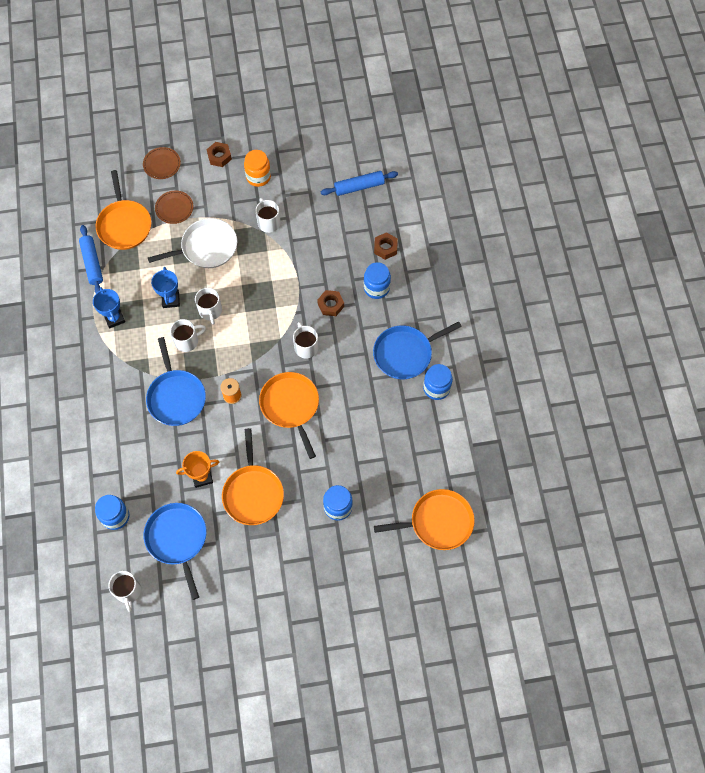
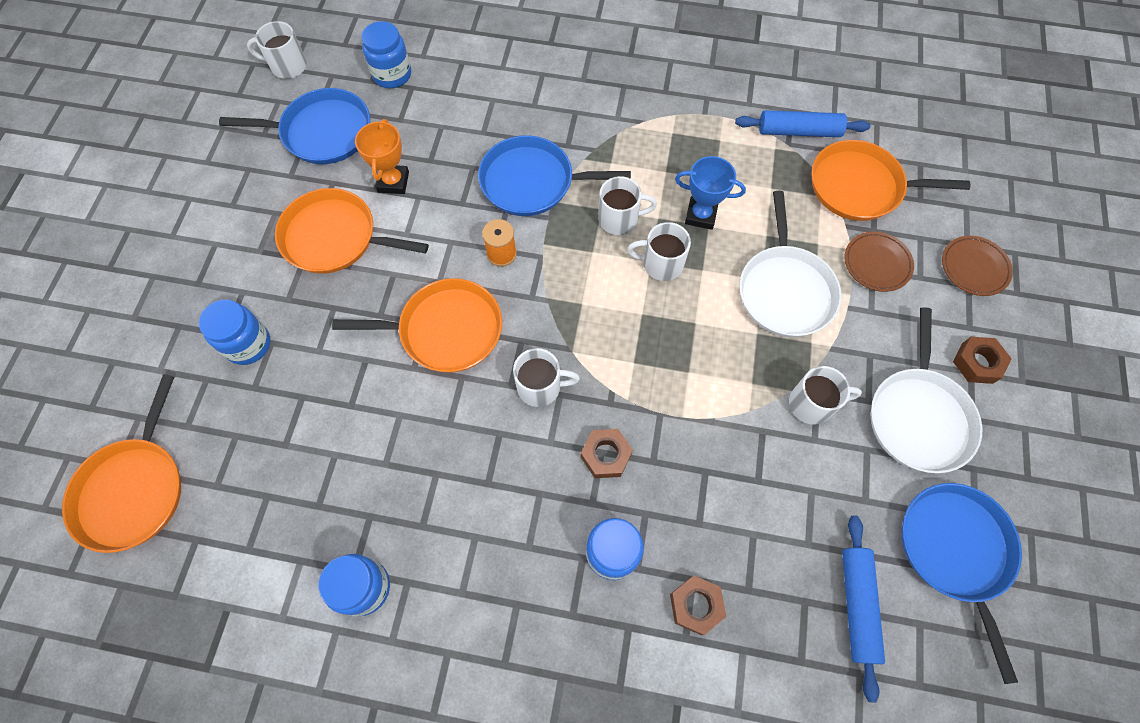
camera: 110 degrees right, 0 degrees up
blue trophy [93,287,125,329] -> none
white mug [170,319,206,352] -> white mug turned 90 degrees counterclockwise [598,176,657,235]
orange jar [244,150,271,187] -> white pan [871,307,982,473]
blue pan [373,321,462,379] -> blue pan moved to [902,483,1022,684]

